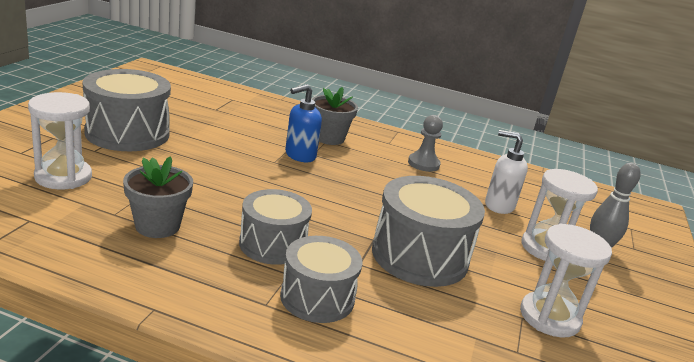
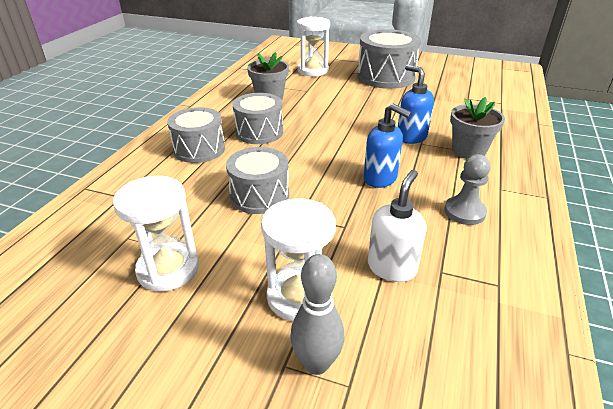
camera: 95 degrees right, 10 degrees up
grey drum [372,176,485,287] -> grey drum [226,147,289,214], size x0.66
none -> blue soap dispenser [364,103,412,188]

